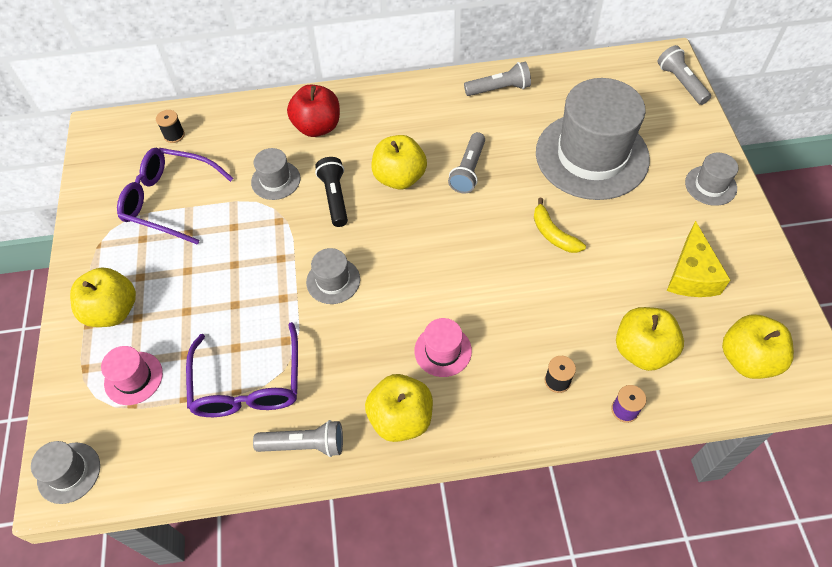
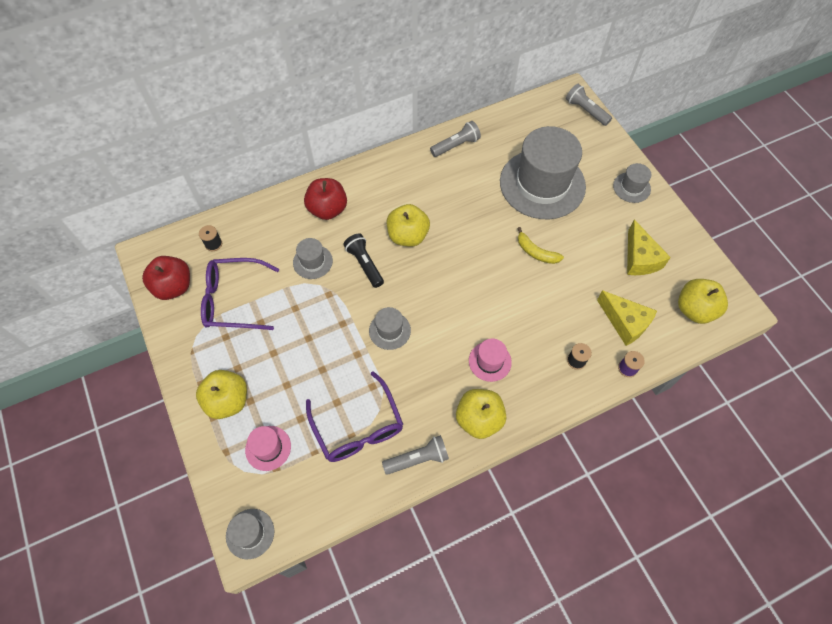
camera: 20 degrees left, 5 degrees up
grey flashlight [448,132,485,194] -> none
yellow apple [616,307,684,371] -> yellow cheese [597,290,657,346]
none -> red apple [142,256,190,300]

